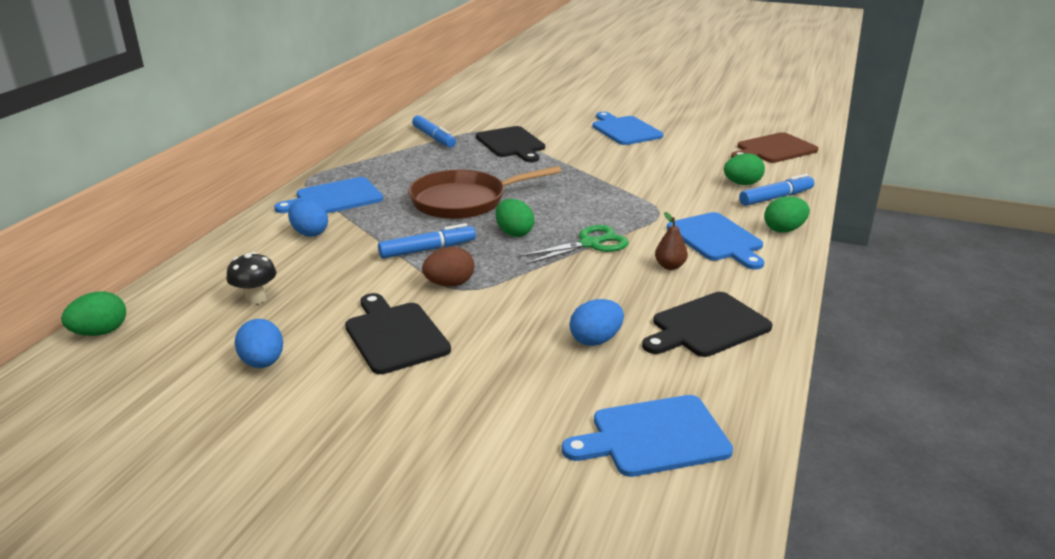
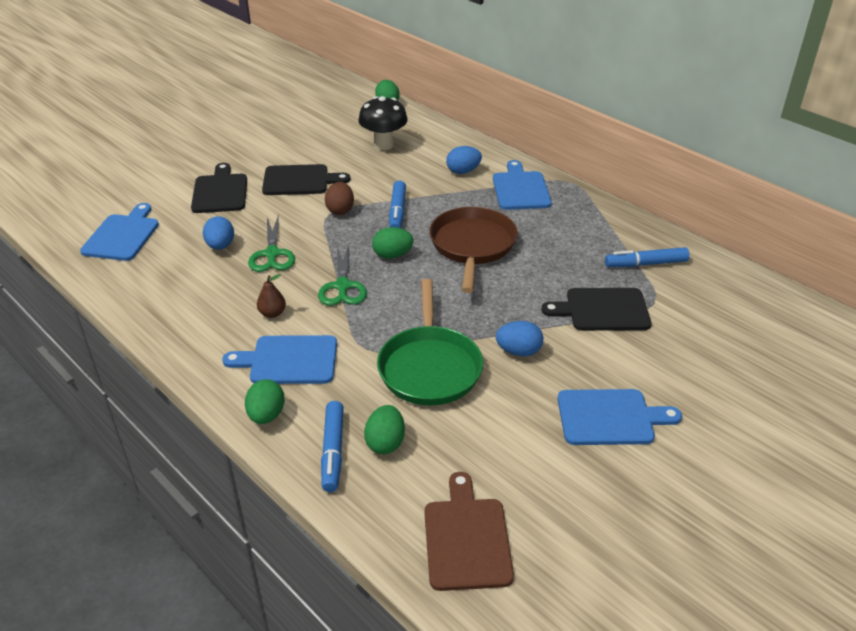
camera: 115 degrees right, 10 degrees up
black mushroom [226,252,277,305] -> black mushroom [359,96,408,150], size x1.60
blue egg [235,319,283,368] -> blue egg moved to [496,321,543,357]
black cutting board [642,292,773,357] -> black cutting board moved to [191,163,247,213]
none -> green scissors [248,214,295,272]
none -> green pan [377,279,483,406]

